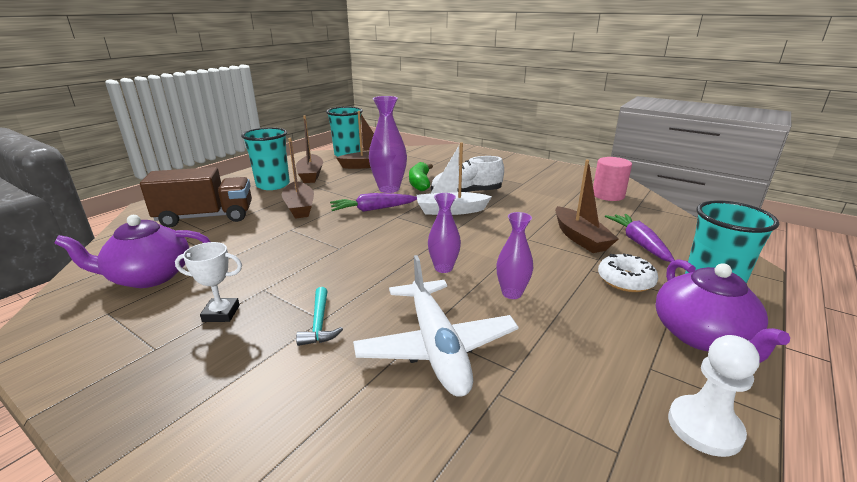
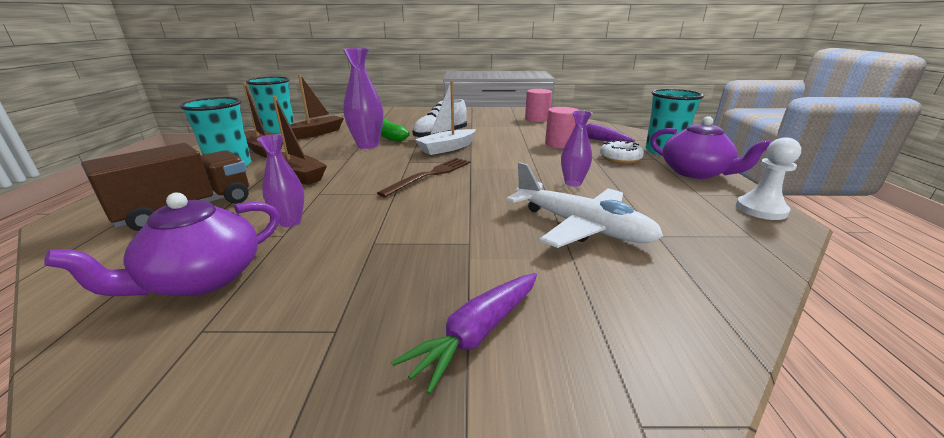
camera: 35 degrees left, 0 degrees up
white trophy [175,242,242,322] -> none
turquoise hammer [296,287,343,346] -> none
purple carrot [330,193,417,212] -> purple carrot moved to [391,273,537,394]
purple vase [428,193,461,273] -> purple vase moved to [256,134,304,227]
brown boat [555,160,618,253] -> pink cylinder [545,107,578,149]
none -> brown fork [377,158,470,197]

